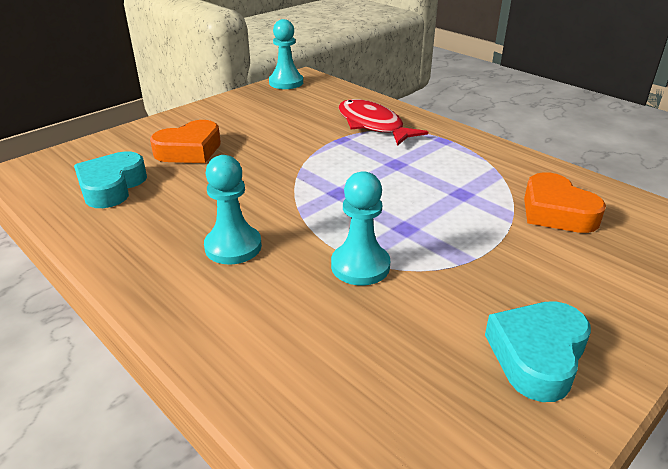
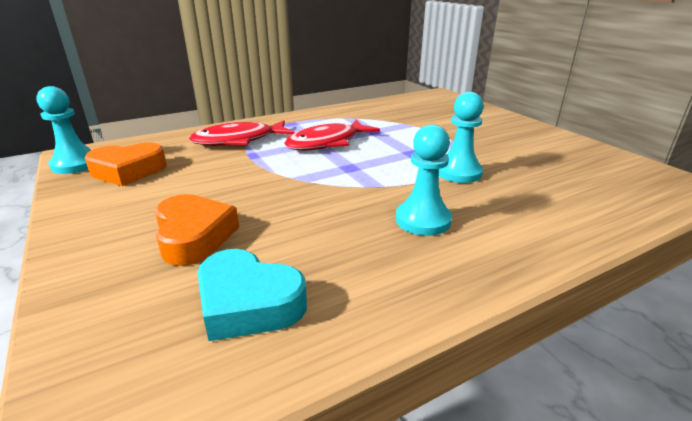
camera: 75 degrees left, 5 degrees down
turquoise heart [485,301,591,402] -> none
orange heart [524,172,606,233] -> orange heart moved to [85,142,167,186]
none -> red fish [284,119,380,151]

